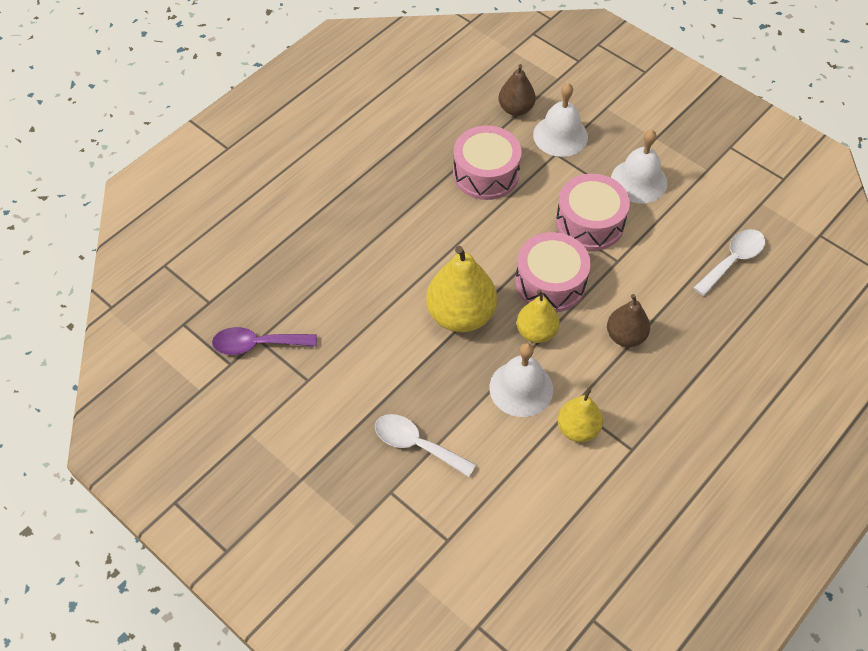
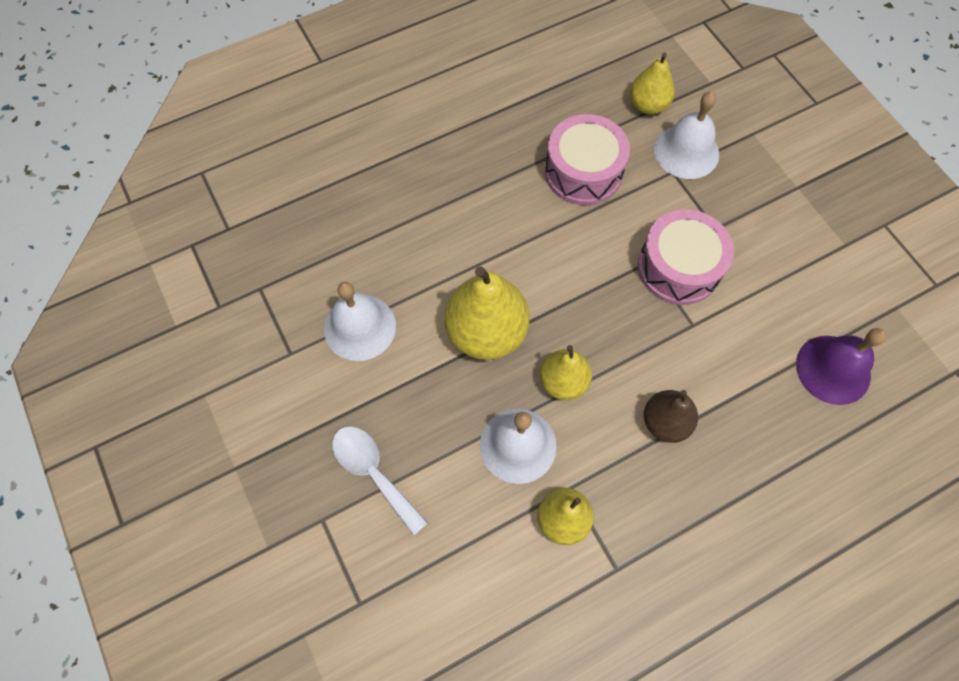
camera: 20 degrees right, 10 degrees up
purple spoon [212,327,317,355] -> none
brown pear [498,64,536,116] -> yellow pear [630,52,675,114]
pink drum [515,232,591,312] -> none
white bell [611,129,667,203] -> white bell moved to [324,282,396,361]
white spoon [693,229,765,296] -> purple bell [796,328,887,405]

